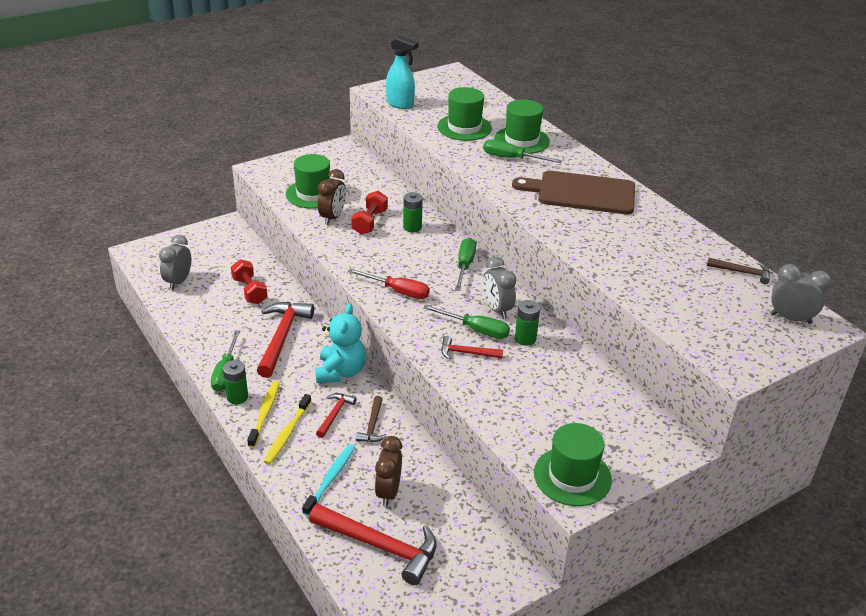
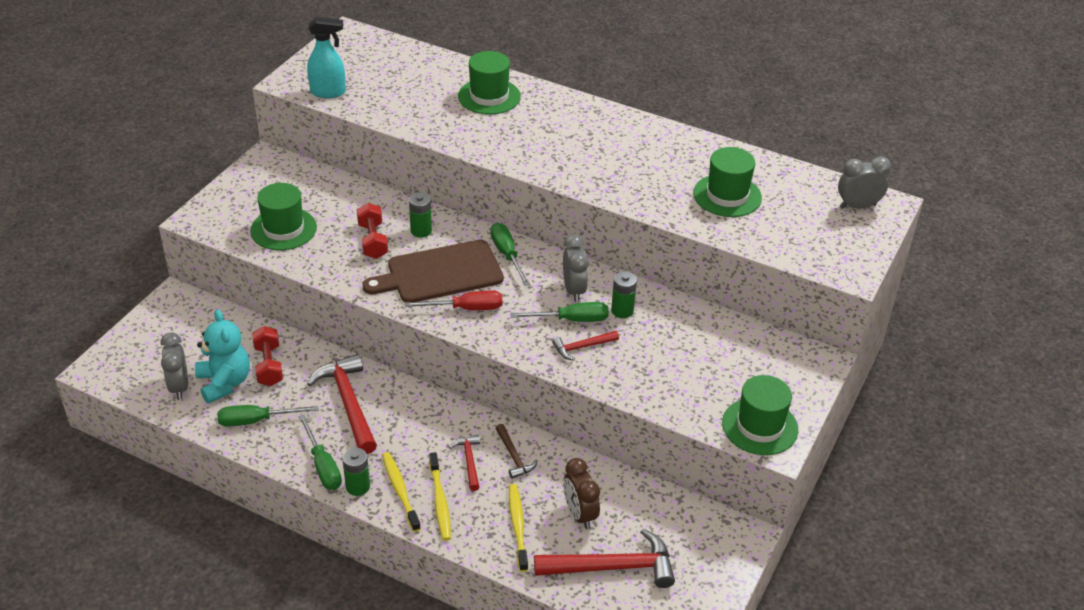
camera: 30 degrees left, 5 degrees up
red dumbbell [231,259,268,304] -> red dumbbell turned 45 degrees clockwise [252,326,283,386]
turquoise toothbrush [302,444,355,516] -> yellow toothbrush [509,484,528,572]
turquoise teddy bear [315,304,366,383] -> turquoise teddy bear moved to [195,309,250,404]
brown clock [318,169,346,225] -> none
green hat [437,87,492,141] -> green hat moved to [693,147,762,217]
green screwdriver [483,139,562,163] -> green screwdriver moved to [217,405,318,427]
grey clock [483,256,516,319] -> grey clock turned 135 degrees counterclockwise [563,235,589,302]
brown cutting board [512,171,635,214] -> brown cutting board moved to [362,240,504,302]
brown hammer [707,258,770,284] -> none

